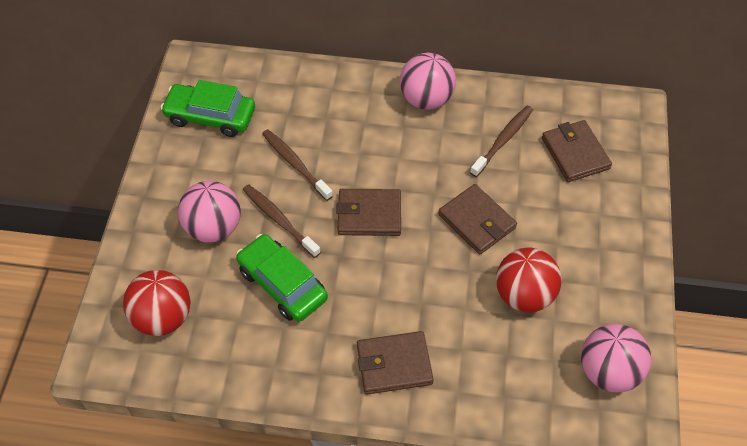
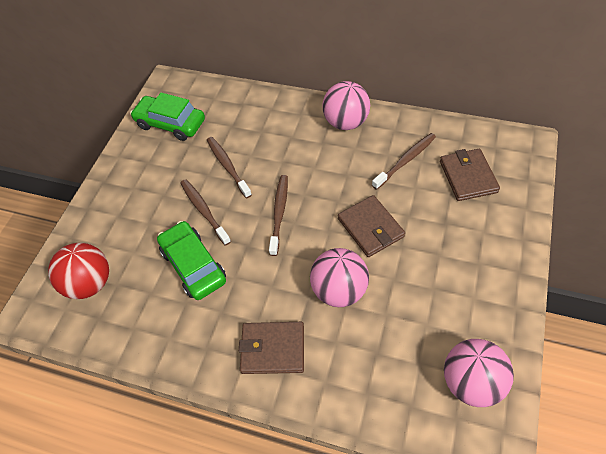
camera: 15 degrees right, 0 degrees up
pink ball [178,181,241,242] -> pink ball moved to [310,248,369,307]
brown wallet [336,189,401,236] -> brown toothbrush [269,175,288,256]
red ball [496,248,562,312] -> none

